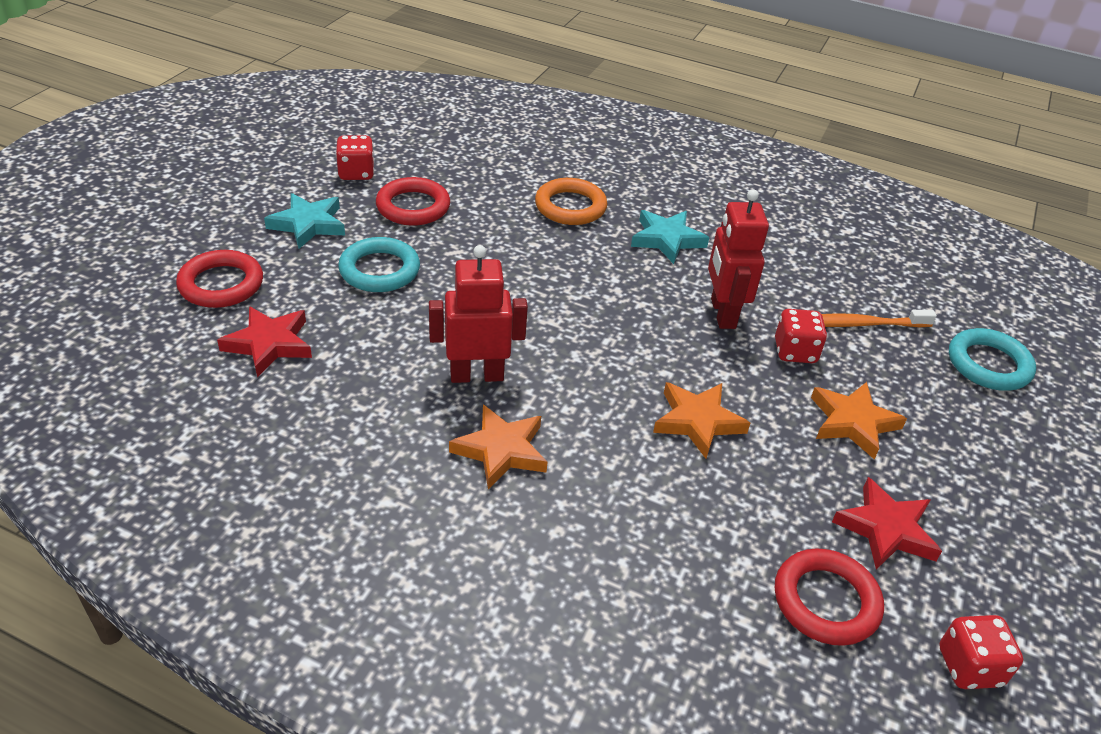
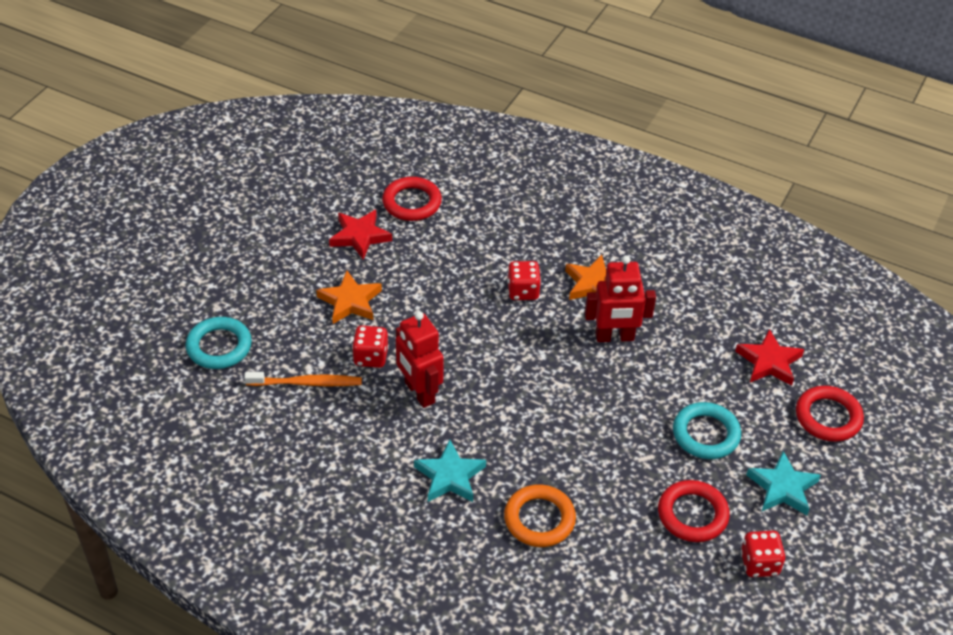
camera: 175 degrees left, 5 degrees up
orange star [653,382,750,459] -> none
red robot [708,189,769,329] -> red robot turned 150 degrees clockwise [396,311,444,408]
red dice [939,615,1023,689] -> red dice moved to [507,261,541,300]

